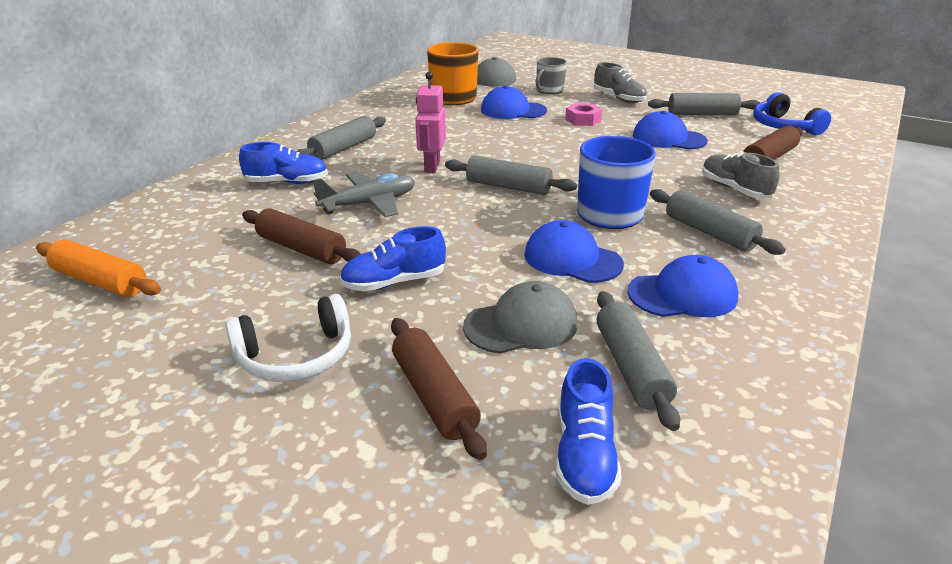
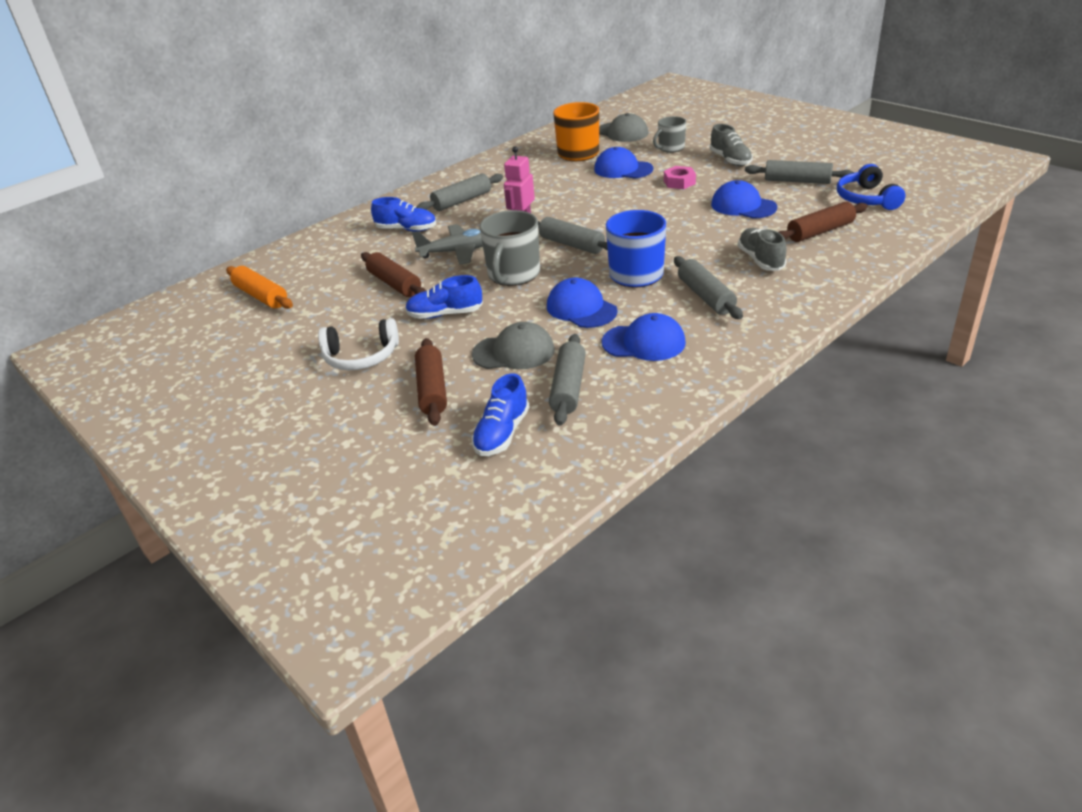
camera: 20 degrees right, 5 degrees up
none -> grey mug [480,210,540,286]

